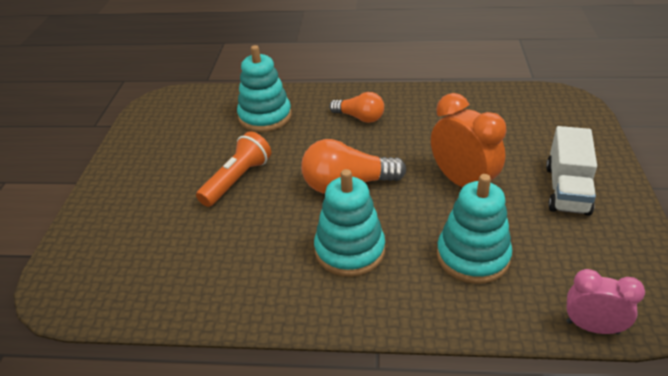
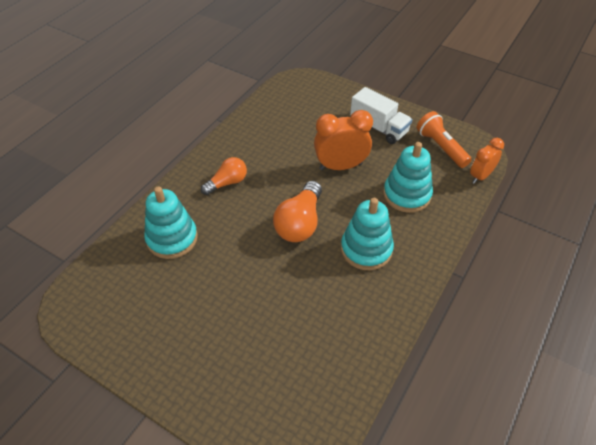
camera: 65 degrees left, 10 degrees up
orange flashlight [196,131,272,207] -> orange flashlight moved to [417,111,472,168]
pink clock [567,269,645,334] -> orange clock [470,138,504,184]

